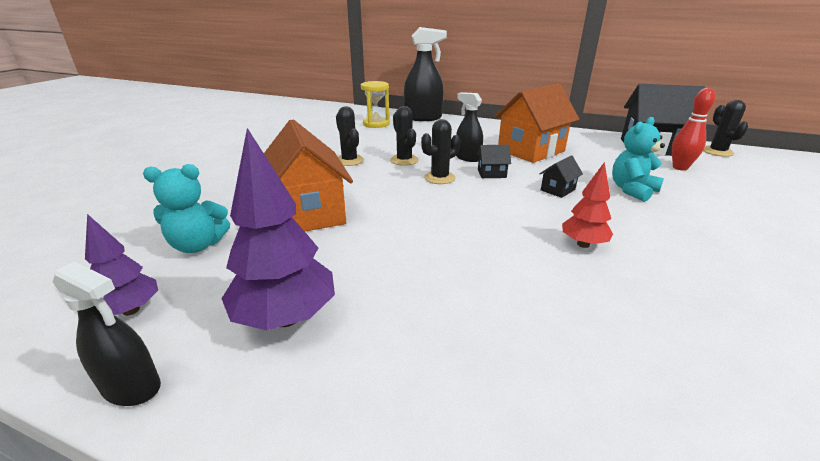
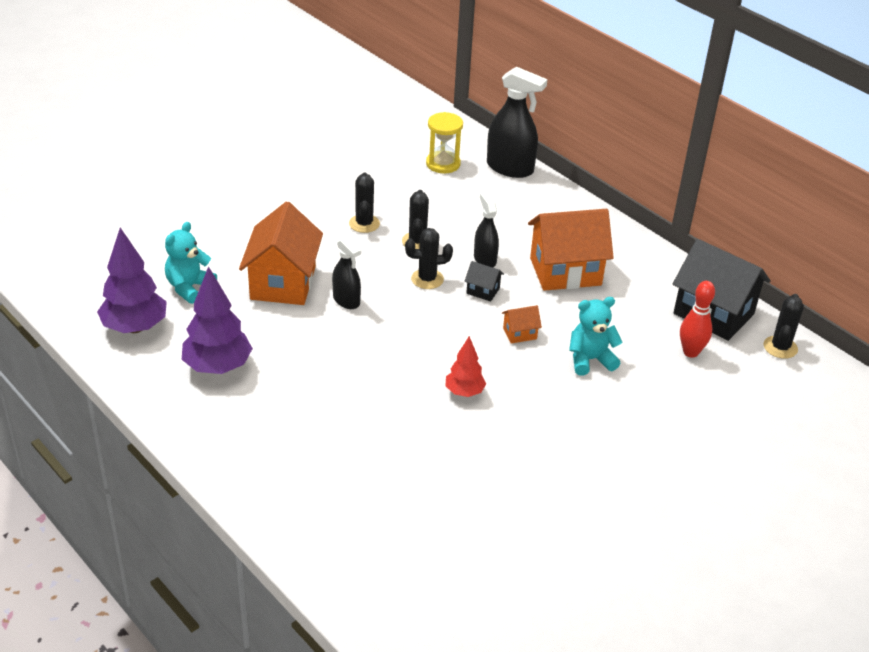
camera: 25 degrees right, 10 degrees up
black spray bottle [53,261,161,406] -> black spray bottle moved to [332,237,361,309]
purple tree [85,214,158,316] -> purple tree [97,228,167,333], size x1.72
turquoise teddy bear [143,164,230,253] -> turquoise teddy bear turned 105 degrees clockwise [165,222,217,304]
black house [539,155,583,198] -> orange house [502,305,542,344]

